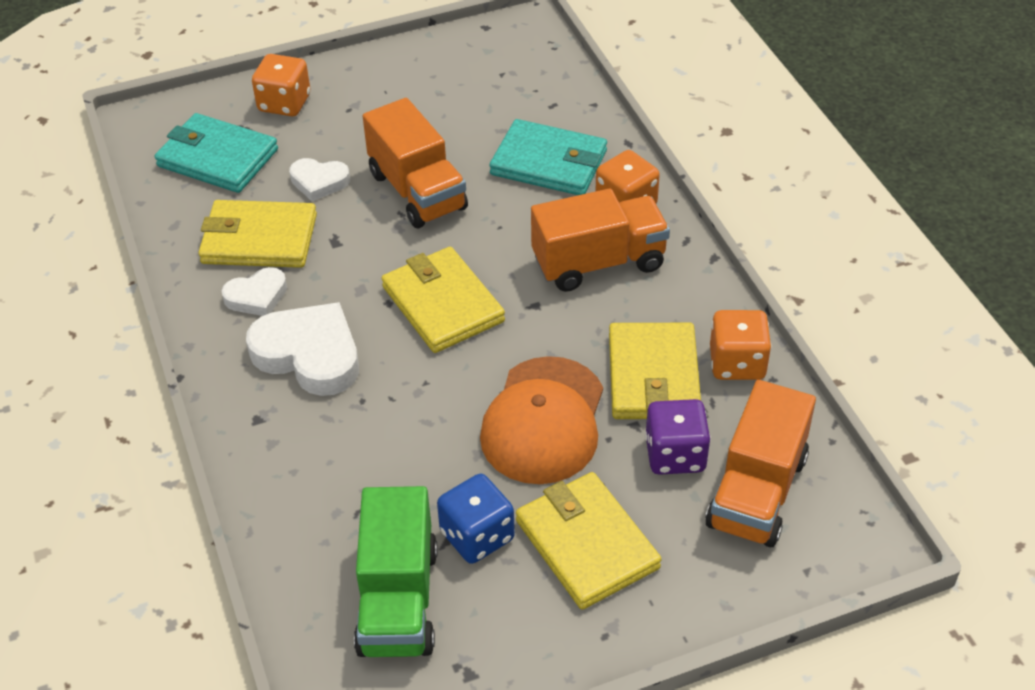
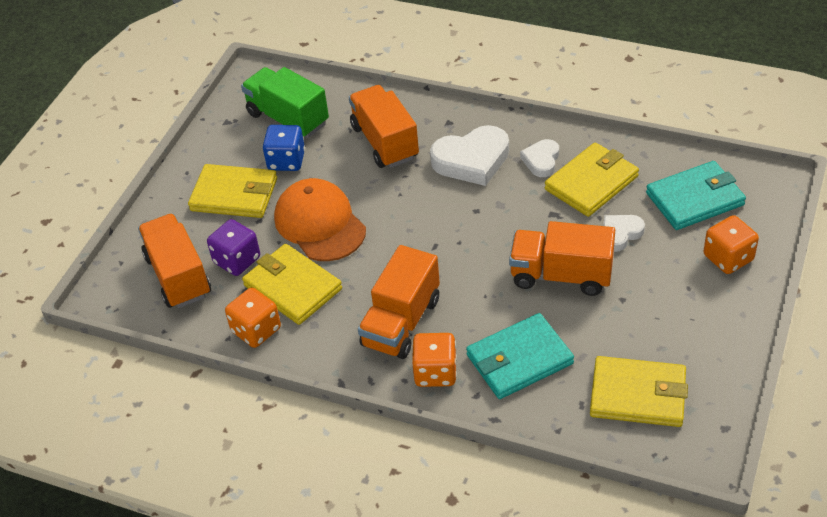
camera: 135 degrees right, 0 degrees up
yellow wallet [382,247,505,353] -> yellow wallet moved to [590,356,688,427]
none -> orange truck [349,85,419,168]

